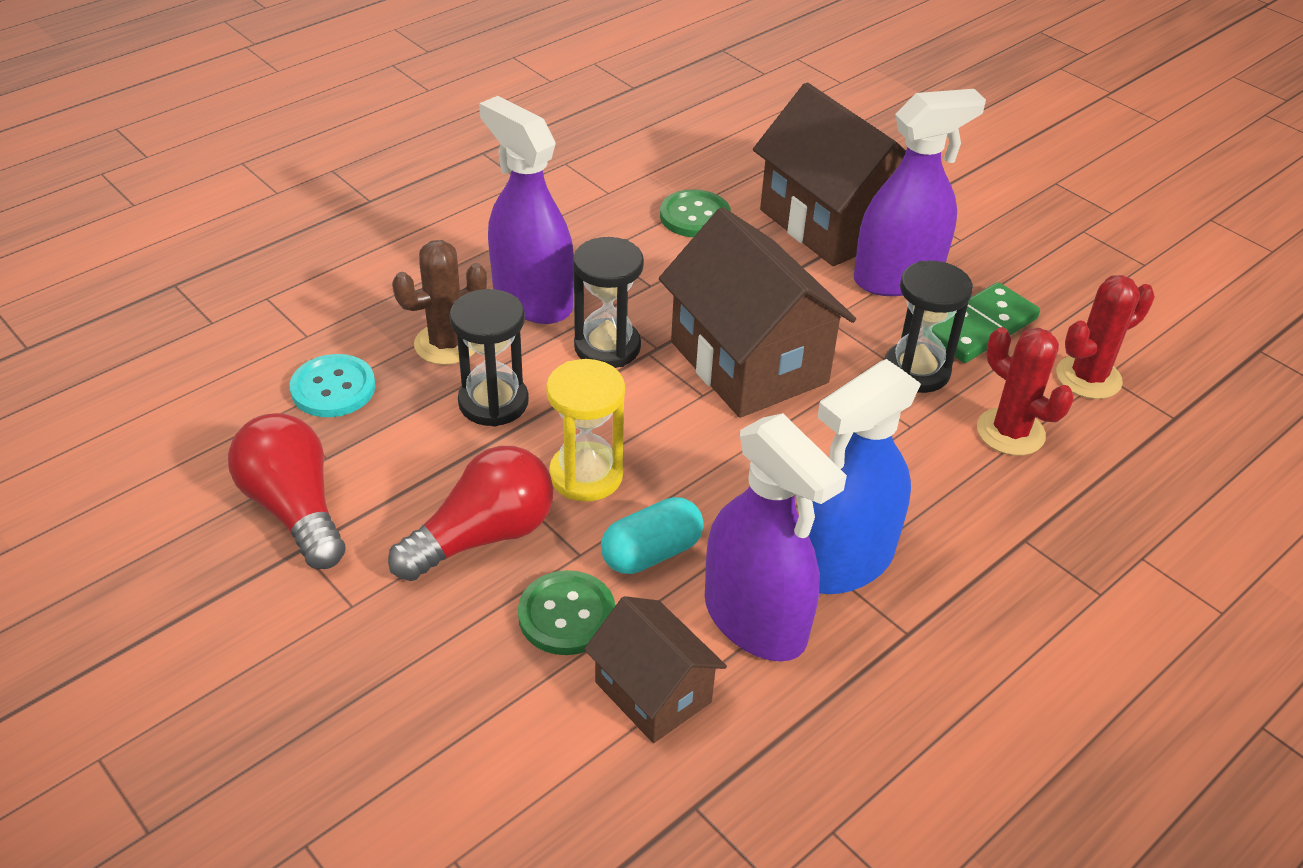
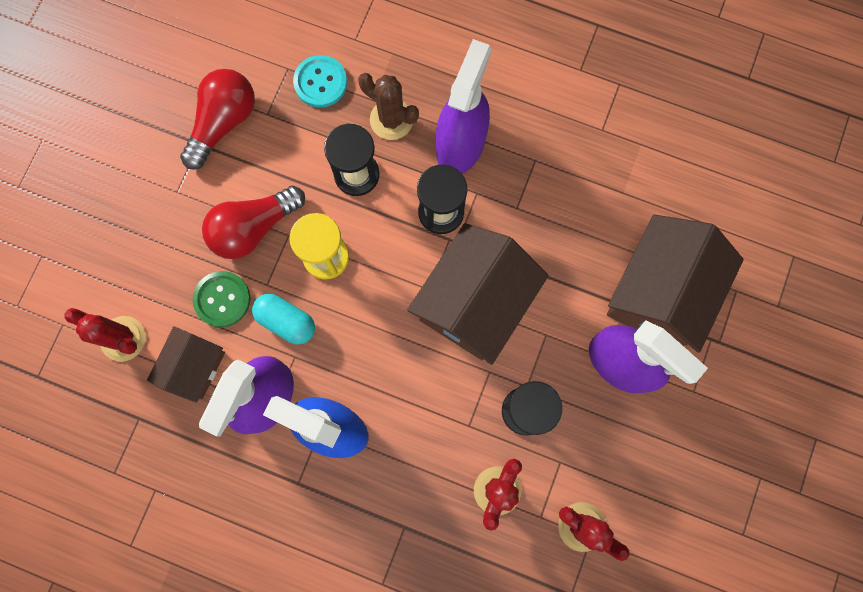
camera: 65 degrees right, 35 degrees up
red light bulb [388,446,553,581] -> red light bulb turned 120 degrees clockwise [202,186,305,259]
green button [660,189,731,237] -> none
green domino [931,282,1040,363] -> none
none -> red cactus [65,308,146,362]

